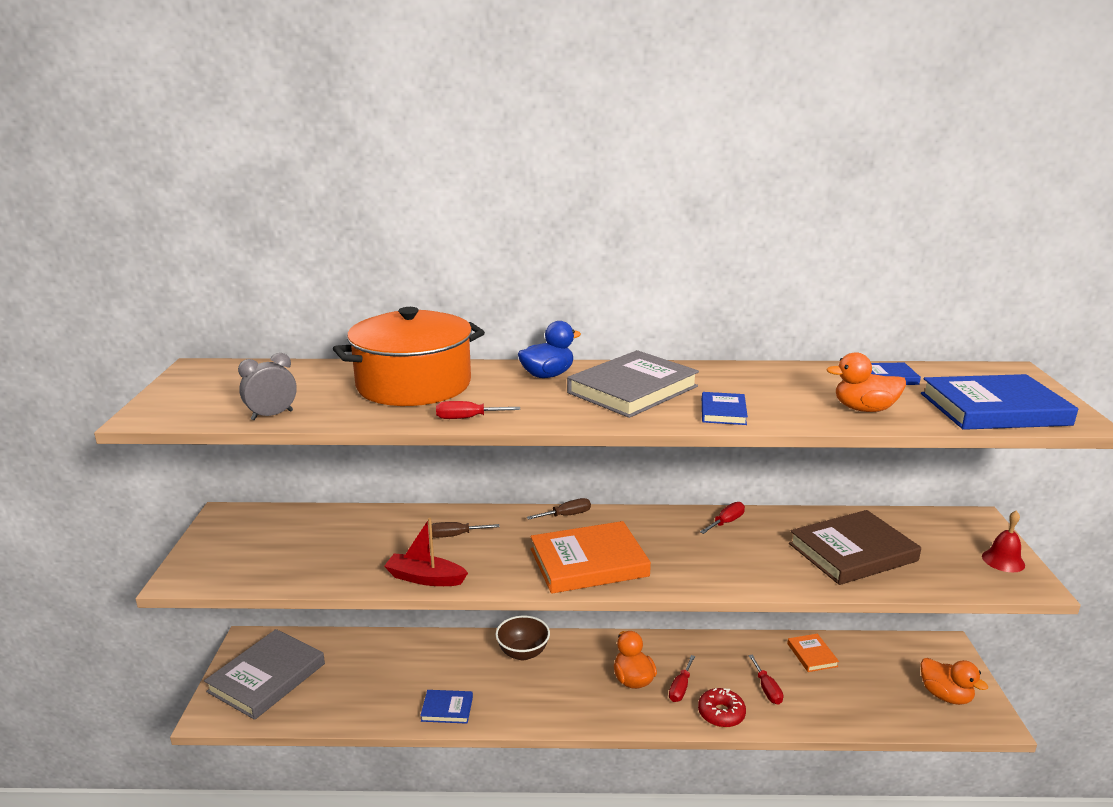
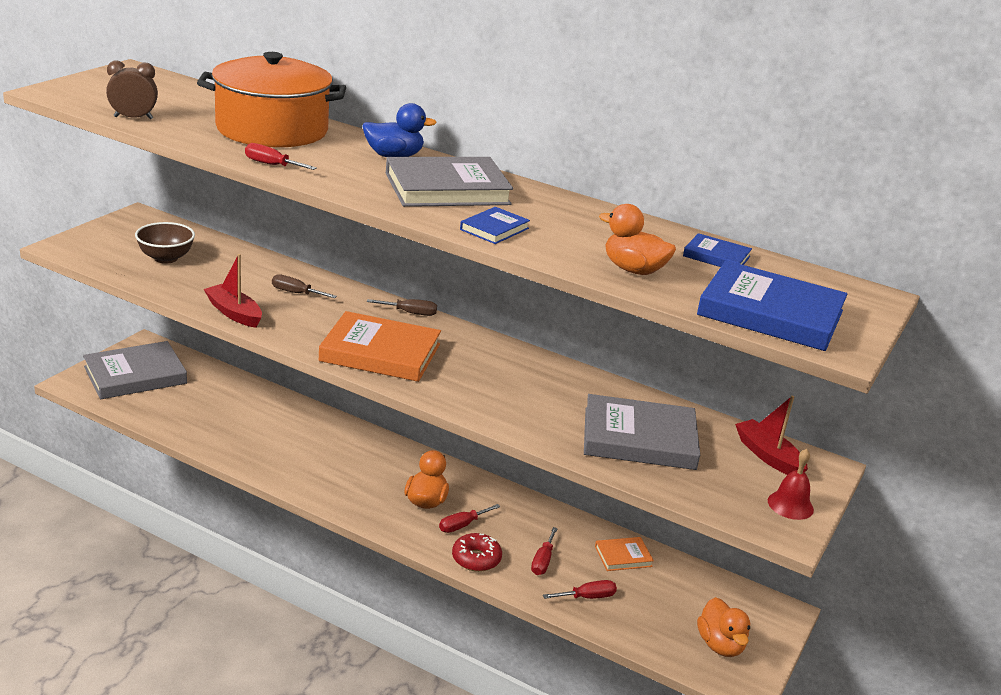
camera: 25 degrees right, 5 degrees up
grey clock [238,353,297,420] -> brown clock [106,61,158,120]
blue book [420,690,473,724] -> none
brown bowl [496,616,550,660] -> brown bowl moved to [135,222,195,264]
red screwdriver [700,502,745,534] -> red screwdriver moved to [543,580,617,599]
orange book [787,634,839,672] -> orange book turned 60 degrees clockwise [595,537,654,571]
brown book [789,510,921,585] -> grey book [584,394,700,470]
none -> red boat [735,396,808,475]

